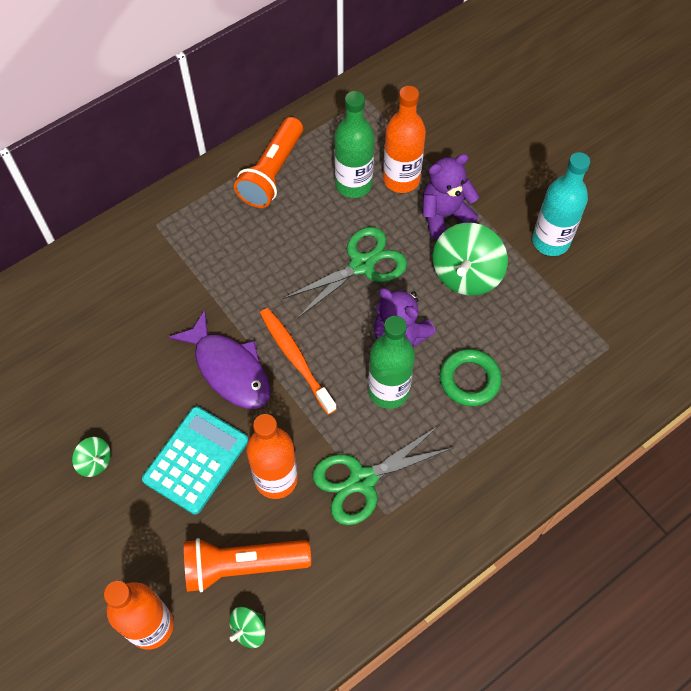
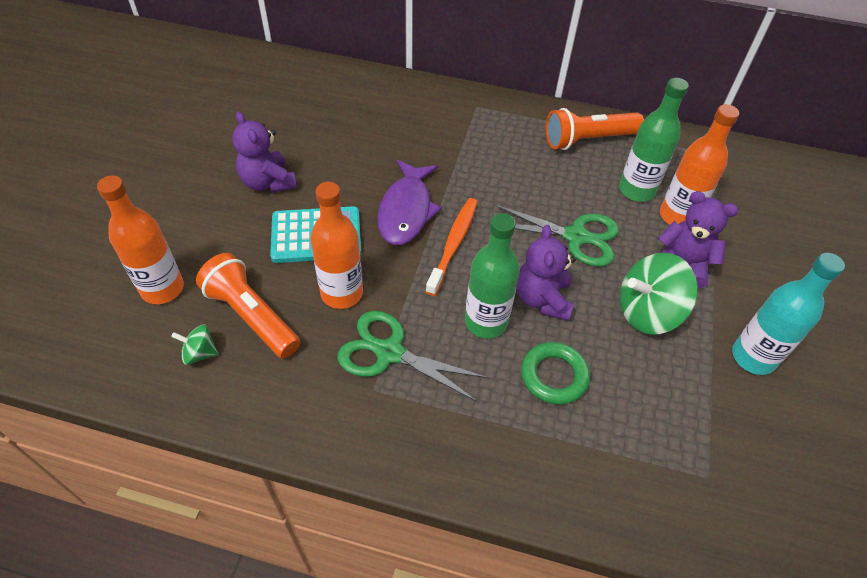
camera: 50 degrees right, 10 degrees down
green spinning top [72,437,111,477] -> purple teddy bear [232,111,297,193]

